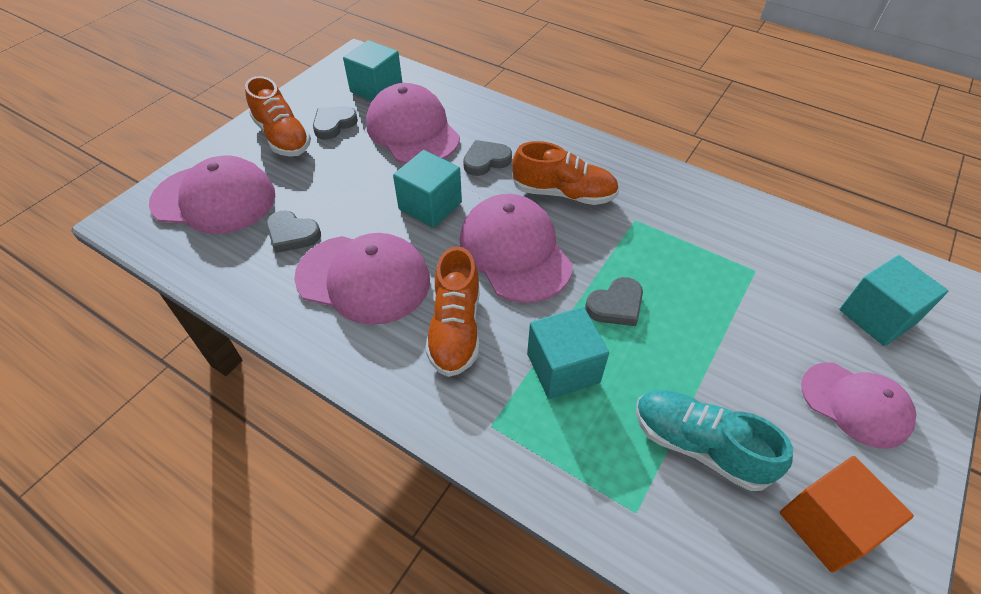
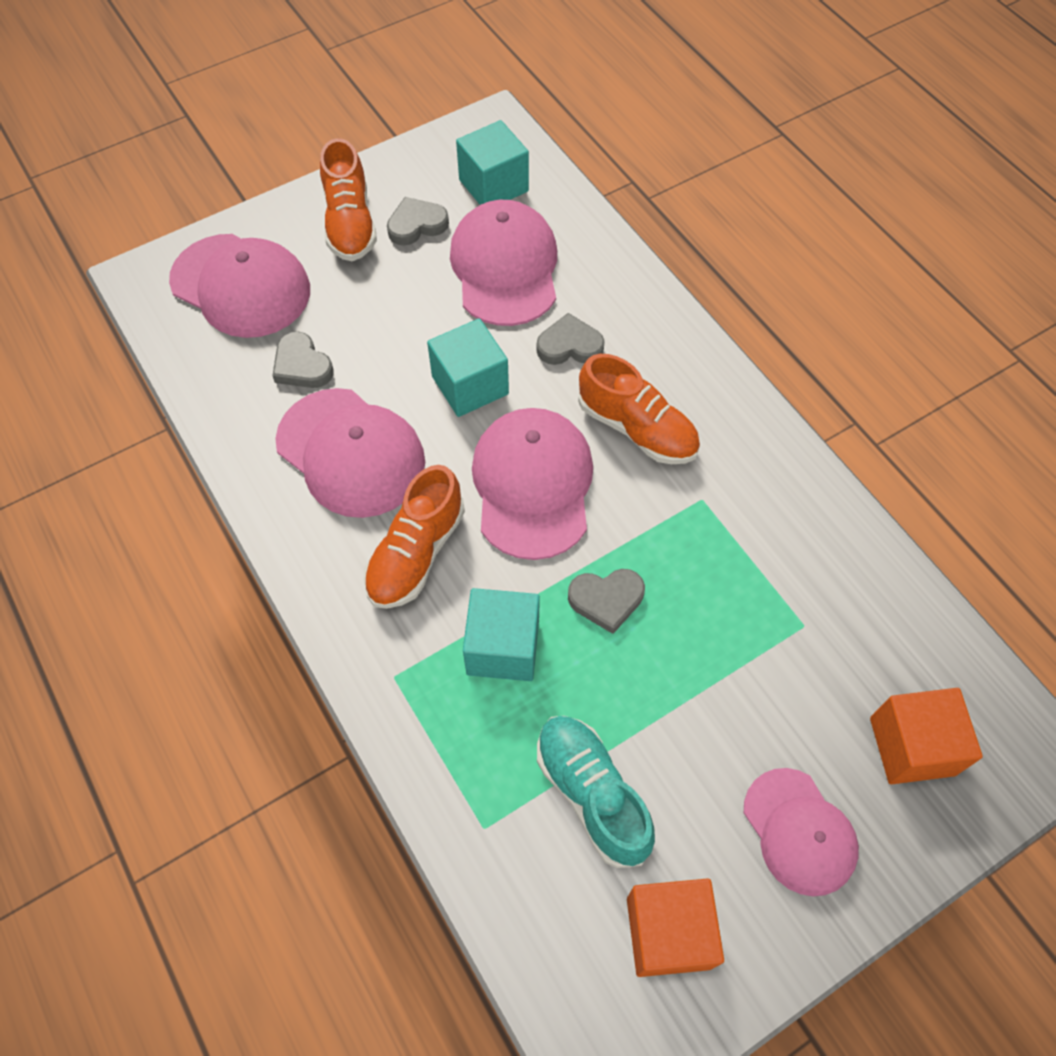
camera: 25 degrees right, 10 degrees up
turquoise cube [839,255,948,346] -> orange cube [870,688,983,784]

